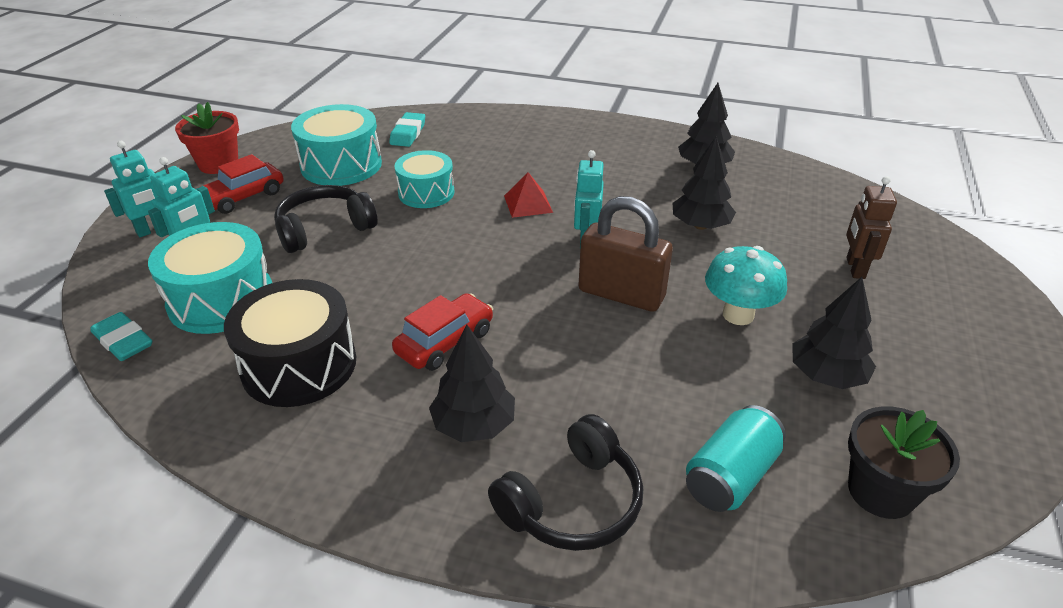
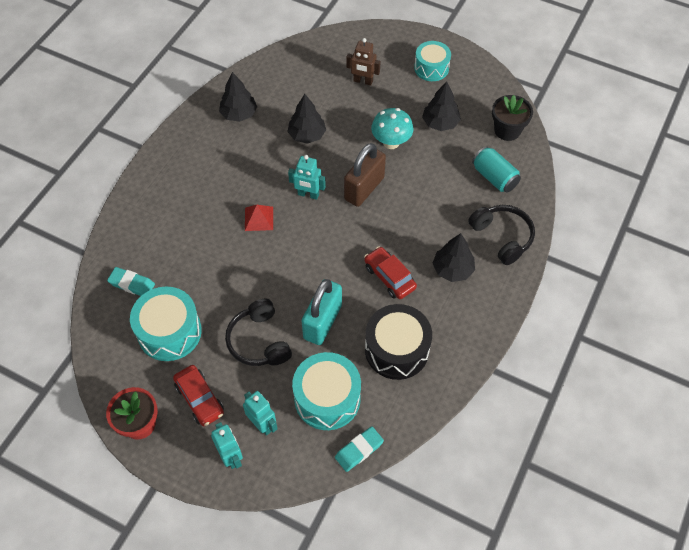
camera: 80 degrees left, 20 degrees up
turquoise drum [394,150,455,208] -> turquoise drum moved to [414,41,451,81]
none -> turquoise padlock [302,279,342,345]

